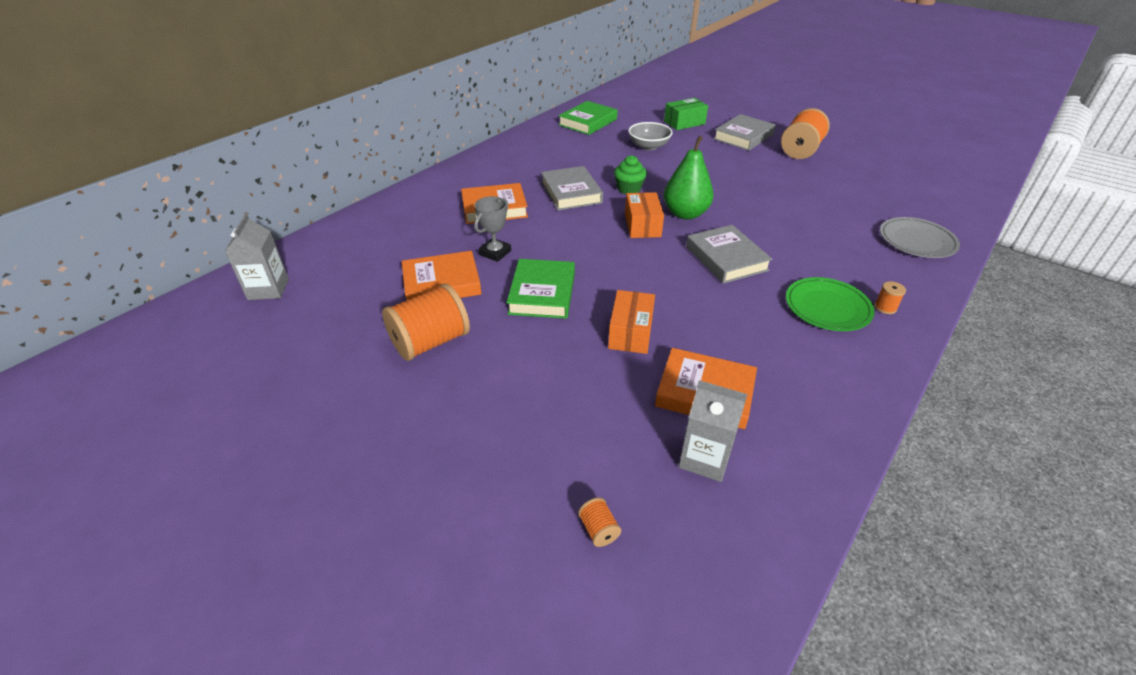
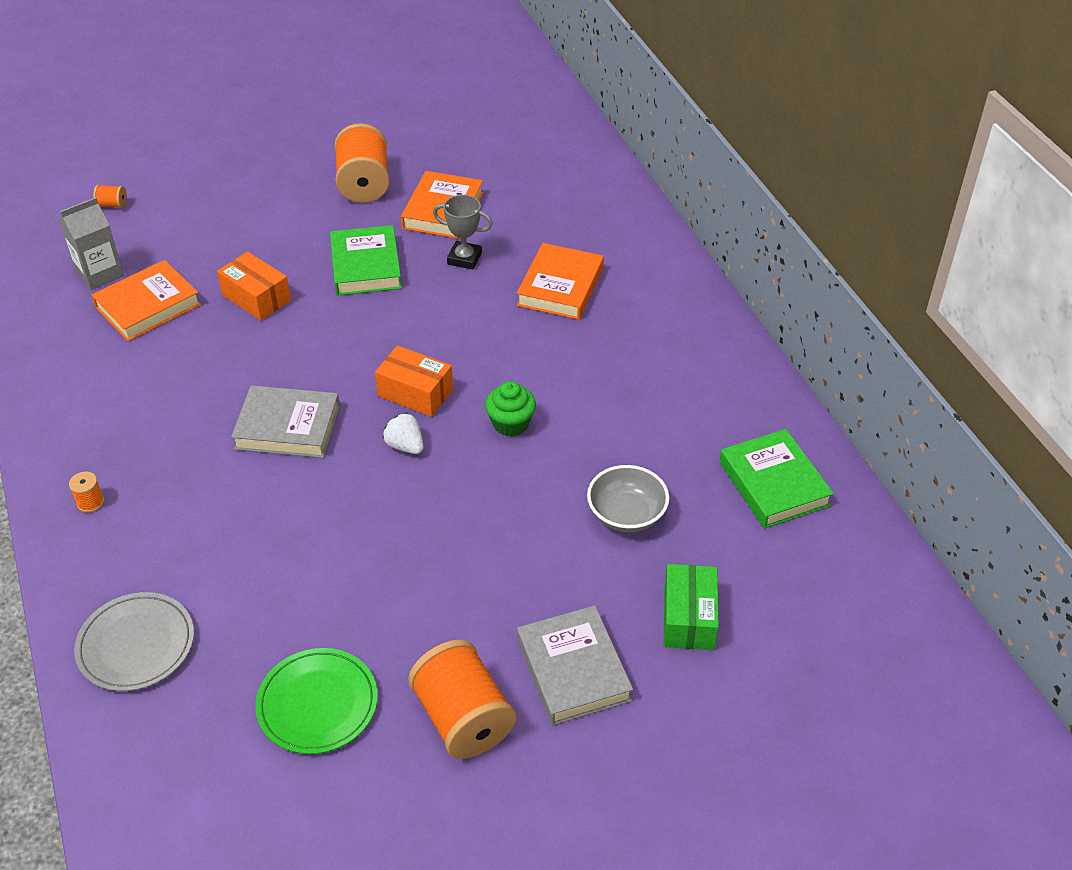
camera: 120 degrees right, 5 degrees up
grey carton [225,213,289,300] -> none
grey trophy [474,196,511,262] -> grey trophy turned 45 degrees counterclockwise [433,195,493,270]
green book [507,259,575,319] -> green book turned 45 degrees clockwise [330,225,402,296]
grey book [541,166,603,210] -> none
green pear [664,136,714,220] -> white strawberry [383,412,423,454]
green plate [786,277,875,331] -> green plate moved to [255,648,378,754]

